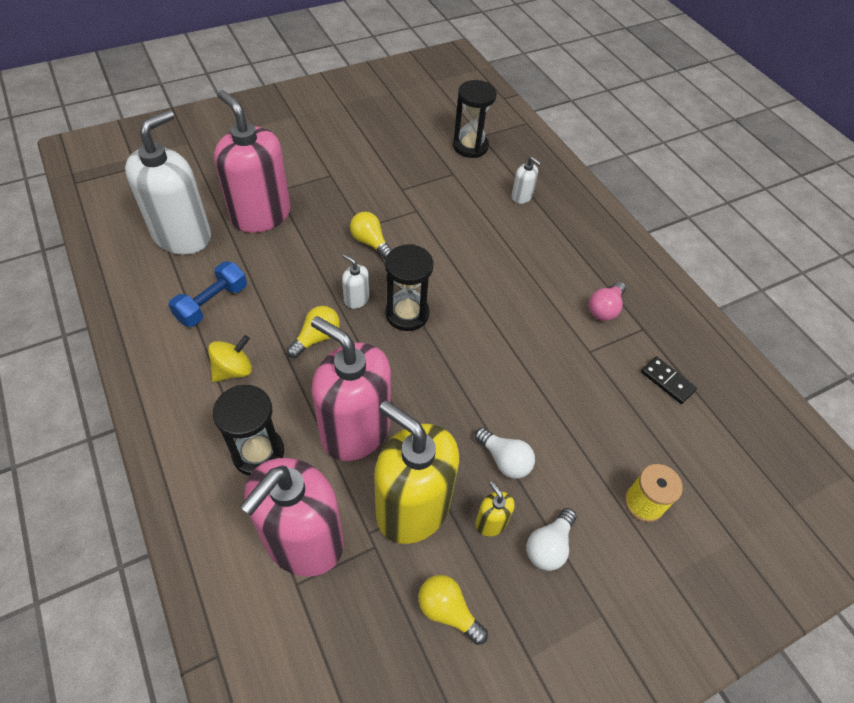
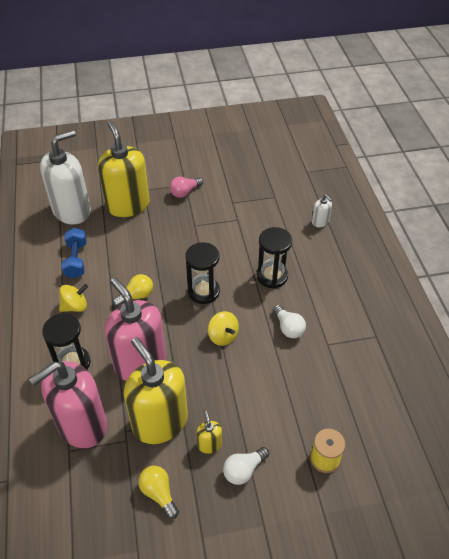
camera: 20 degrees right, 5 degrees down
blue dumbbell [168,261,247,327] -> blue dumbbell turned 60 degrees counterclockwise [62,228,87,279]
pink soap dispenser [214,90,291,233] -> yellow soap dispenser [98,121,150,217]
white soap dispenser [342,254,369,309] -> none
yellow light bulb [350,212,391,259] -> none
black hourglass [453,80,497,158] -> black hourglass moved to [257,227,292,289]
white light bulb [475,428,535,479] -> white light bulb moved to [273,305,306,338]
pink light bulb [589,282,626,321] -> pink light bulb moved to [170,177,203,198]
black domino [641,356,697,404] -> none
none -> yellow spinning top [208,311,239,346]

